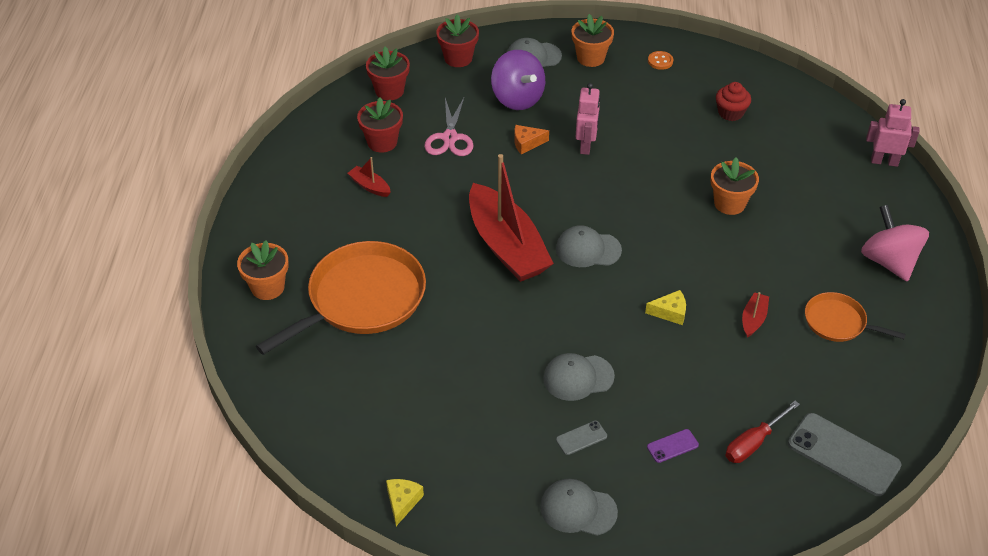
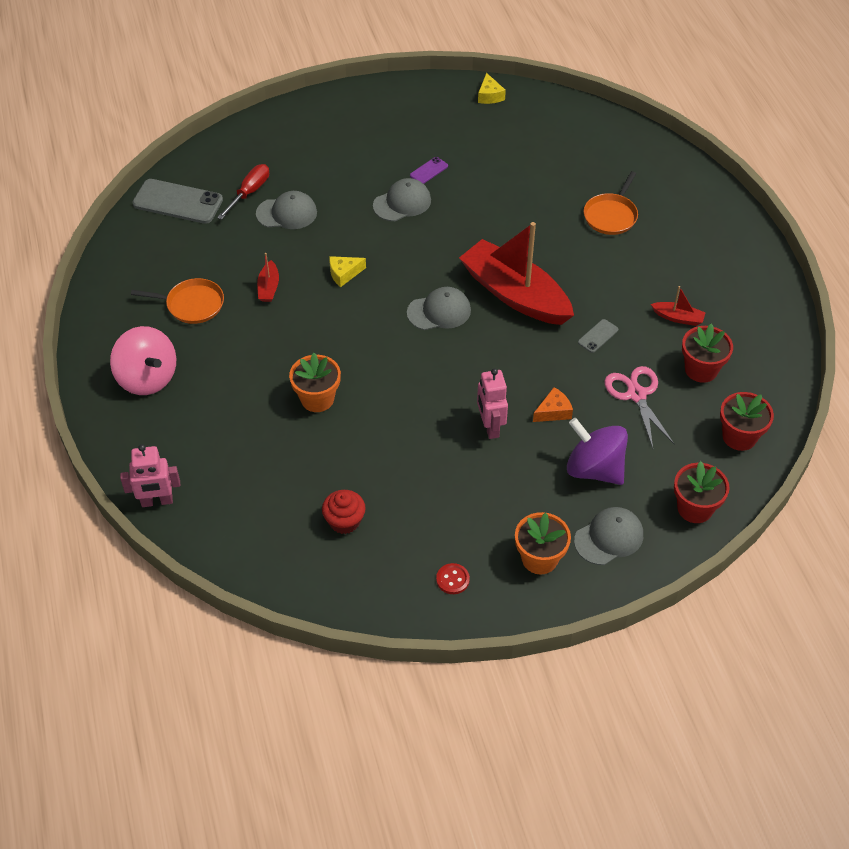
camera: 160 degrees right, 5 degrees up
orange flower pot [237,240,289,300] -> none
orange pan [256,241,426,355] -> orange pan [584,171,638,235], size x0.52
grey cap [540,479,618,536] -> grey cap moved to [256,191,317,229]
grey phone [556,421,607,455] -> grey phone moved to [578,319,618,353]
purple phone [647,429,699,463] -> purple phone moved to [410,157,448,184]
orange button [648,51,673,70] -> red button [436,563,470,594]

